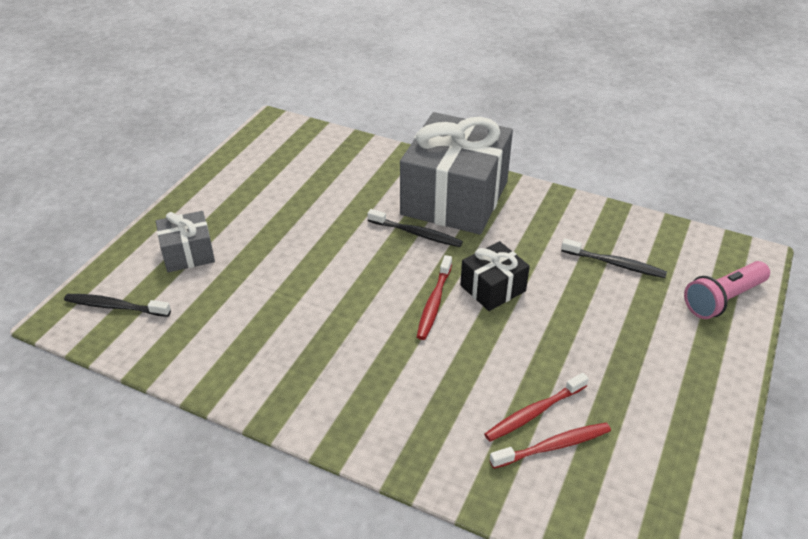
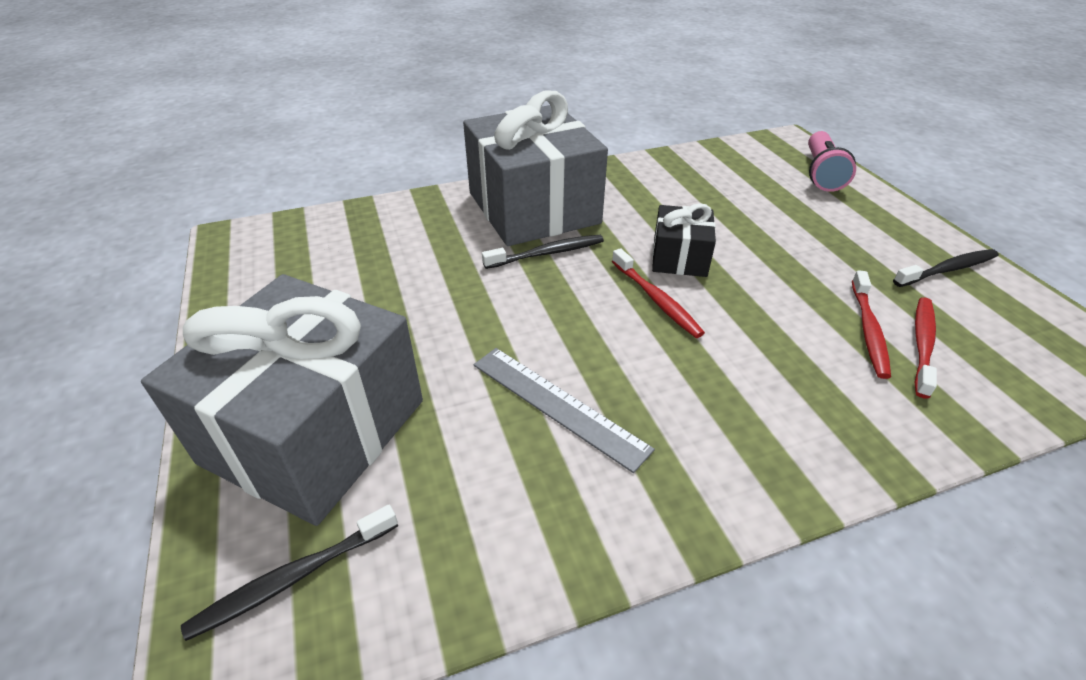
camera: 45 degrees left, 0 degrees up
grey gift [156,211,215,272] -> grey gift [141,274,423,526], size x2.10
black toothbrush [561,239,667,278] -> black toothbrush moved to [893,249,999,287]
none -> grey ruler [474,348,655,473]

